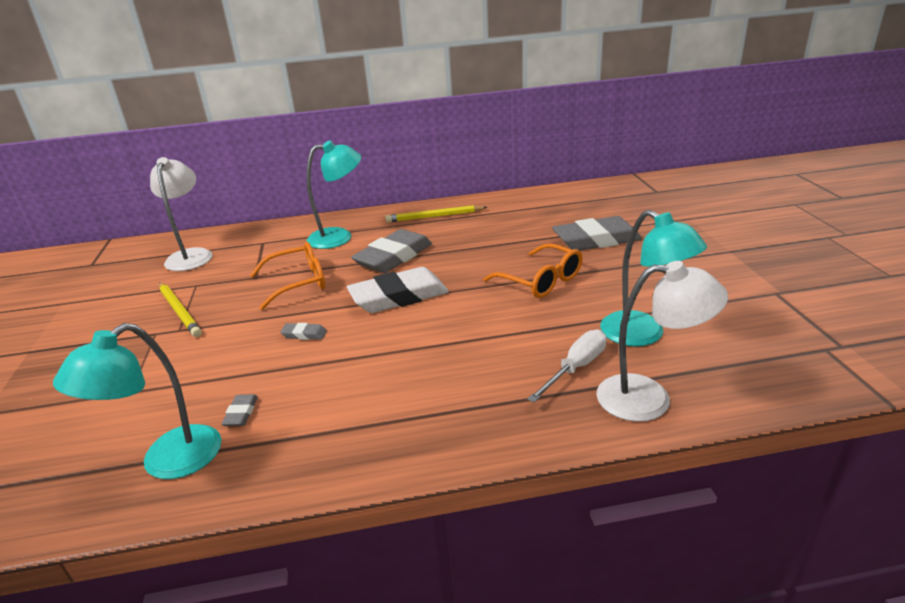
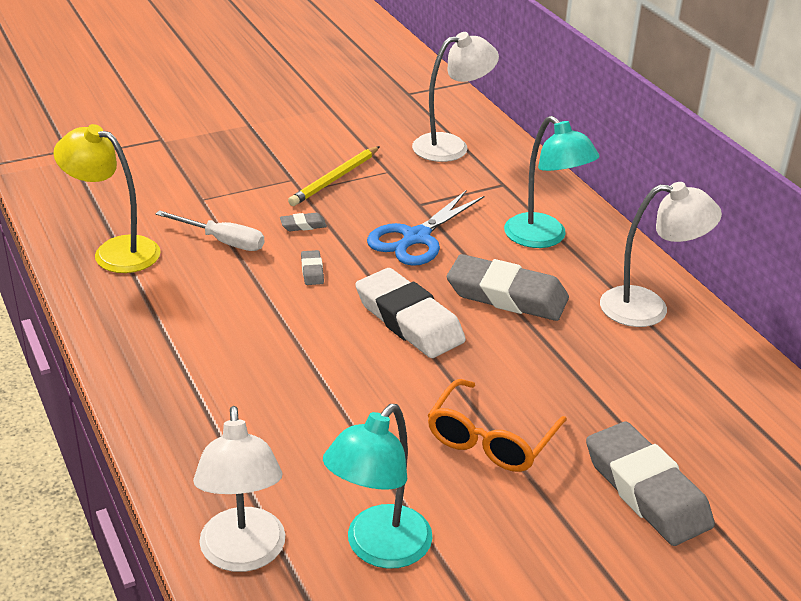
camera: 70 degrees right, 5 degrees up
turquoise lamp [53,323,221,479] -> yellow lamp [53,124,161,273]
grey eraser [221,394,258,426] -> grey eraser moved to [280,213,327,231]
orange glasses [250,242,325,310] -> blue scissors [367,191,485,266]
yellow pencil [385,205,487,223] -> white lamp [600,182,722,327]
white screwdriver [527,330,607,403] -> white screwdriver moved to [156,210,264,251]

